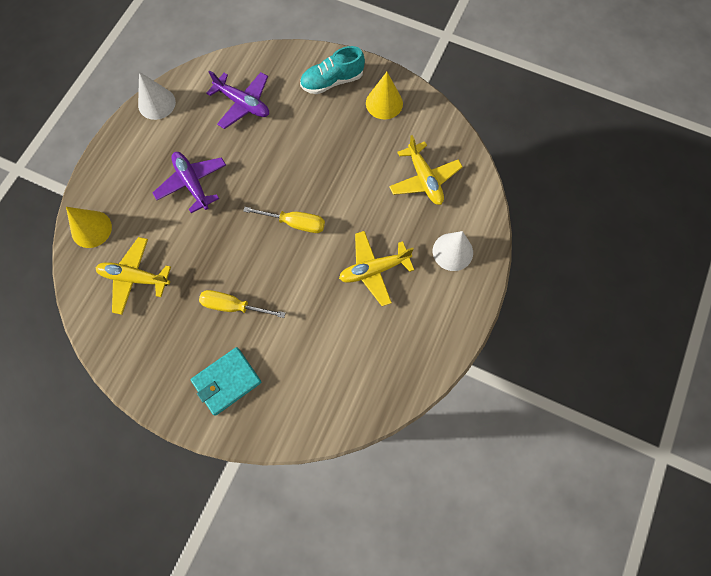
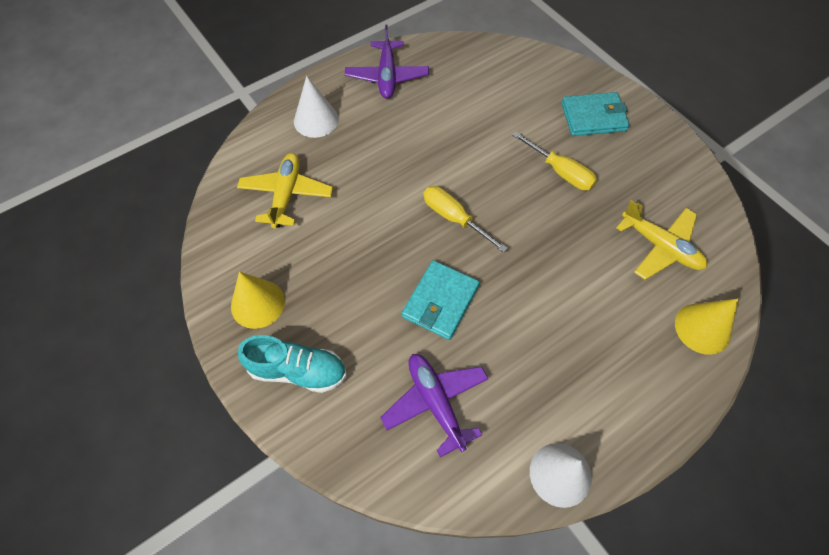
camera: 150 degrees left, 10 degrees down
purple plane [153,152,226,213] -> purple plane moved to [345,24,429,99]
yellow plane [339,231,414,306] -> none
none -> turquoise wallet [402,260,480,340]

